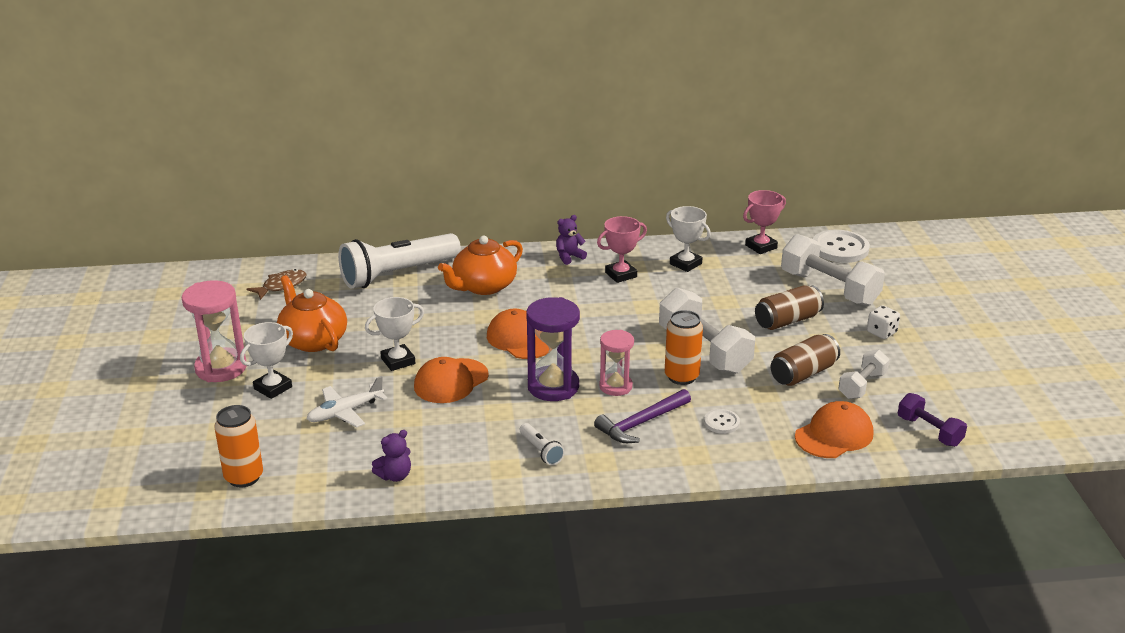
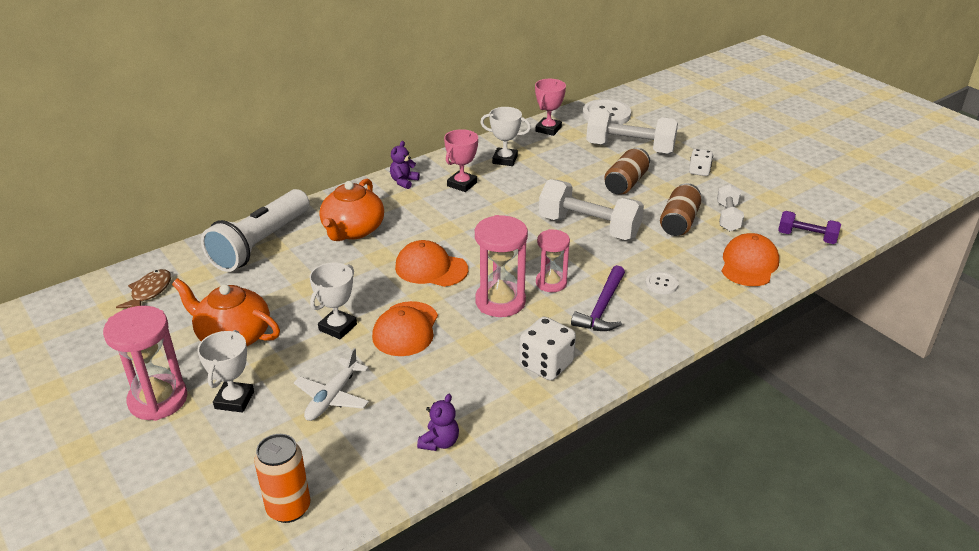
camera: 30 degrees left, 5 degrees up
white flashlight [520,423,565,465] -> white dice [519,317,576,381]
purple hourglass [526,297,580,401] -> pink hourglass [475,215,528,317]
orange can [665,310,703,385] -> none

